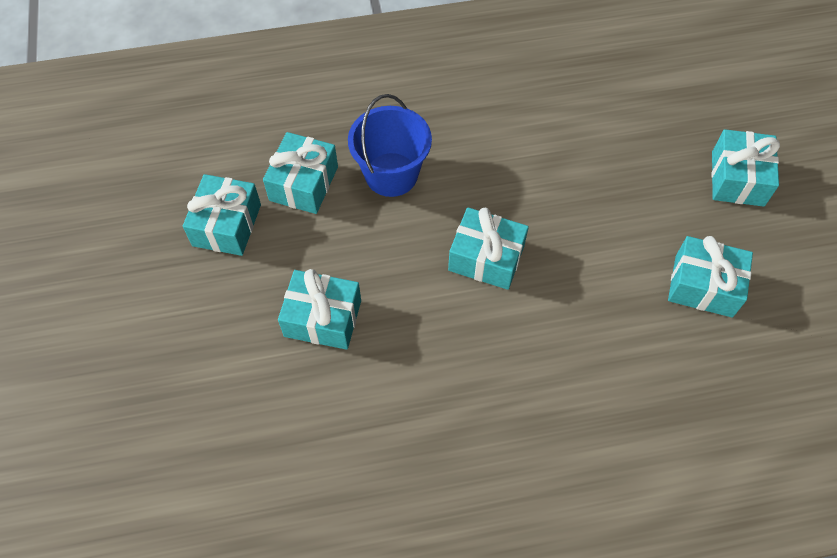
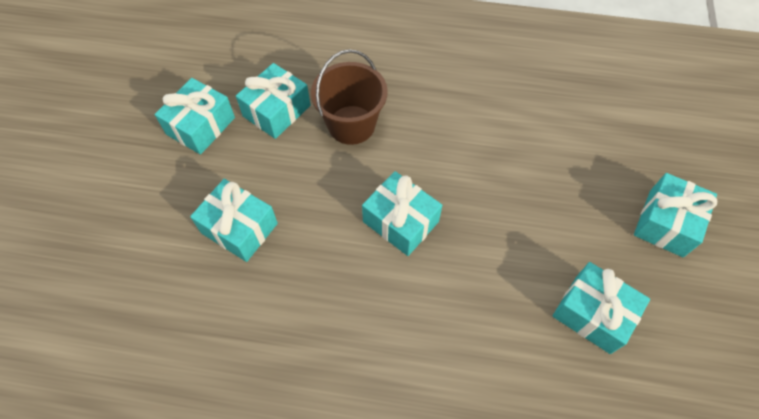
camera: 20 degrees right, 0 degrees up
blue bucket [348,94,432,197] -> brown bucket [311,49,388,145]

